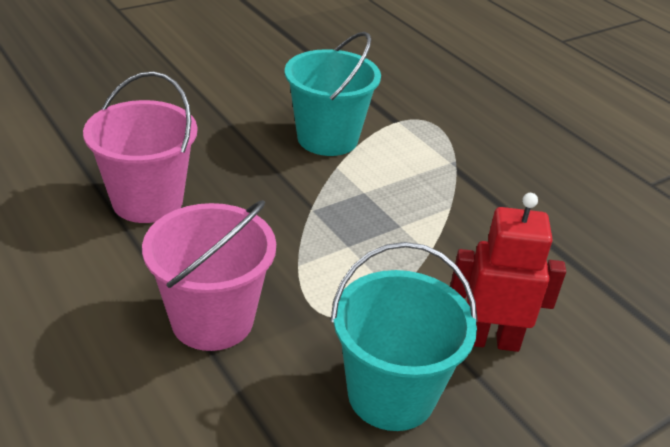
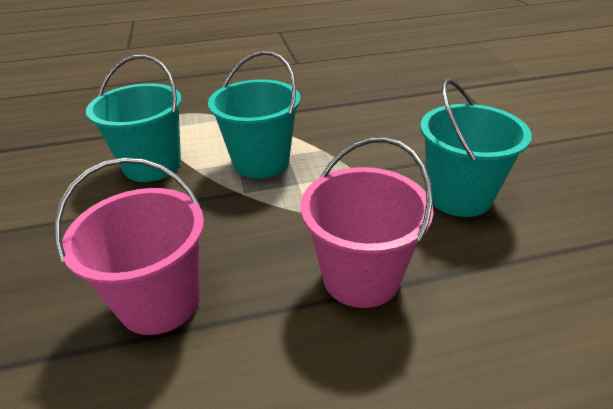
camera: 65 degrees left, 0 degrees up
red robot [450,193,566,352] -> none
none -> turquoise bucket [208,51,300,178]

